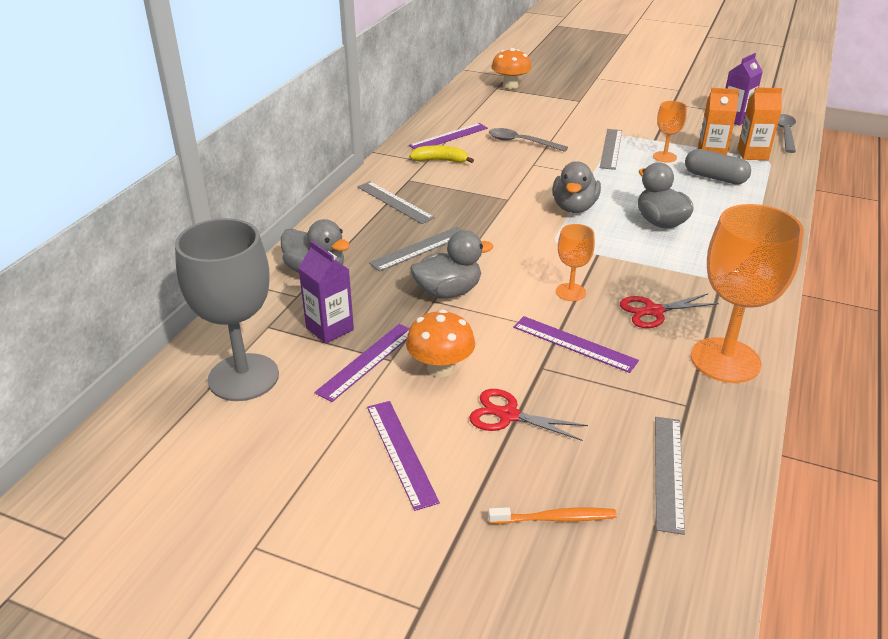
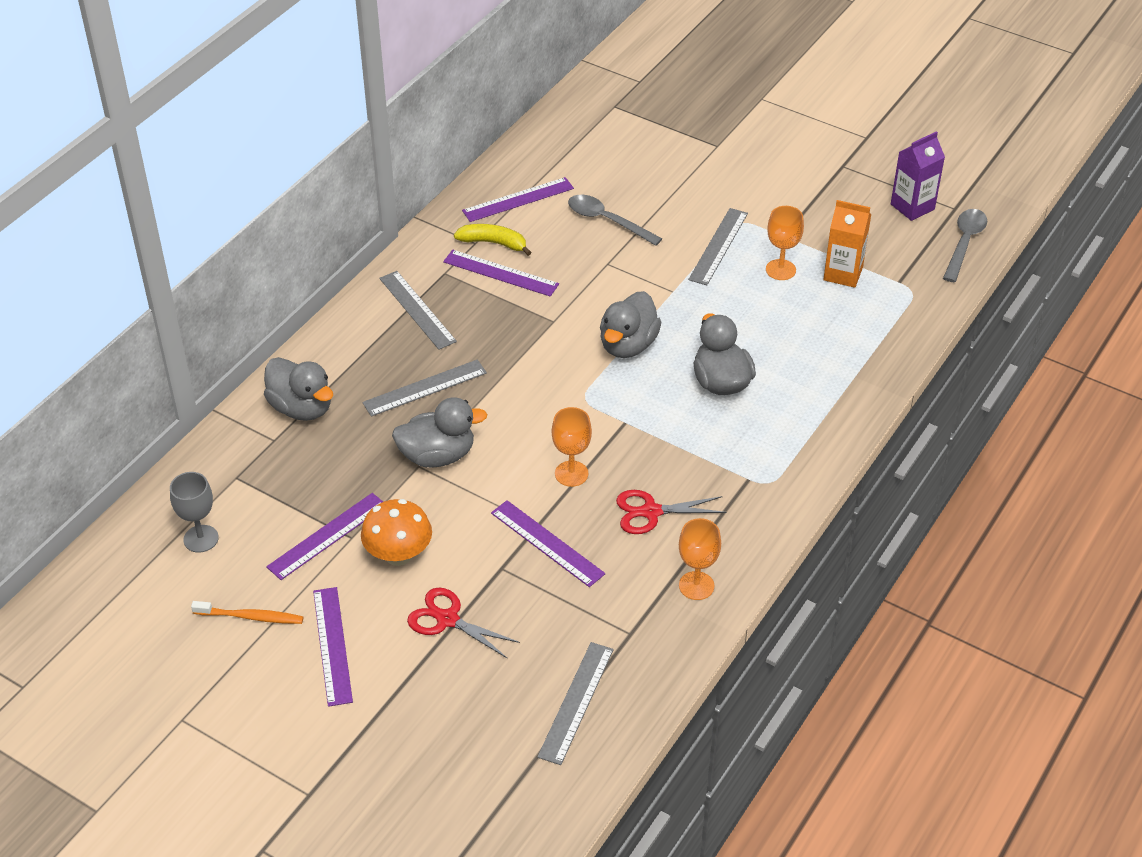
camera: 10 degrees right, 10 degrees up
grey goblet [175,218,279,401] -> grey goblet [170,472,219,553], size x0.49
purple carton [298,241,354,344] -> none
orange toothbrush [488,507,617,524] -> orange toothbrush moved to [191,601,303,624]
orange mushroom [491,48,532,89] -> none
grey capsule [685,149,751,185] -> none
orange goblet [691,204,804,383] -> orange goblet [679,518,721,600], size x0.49
orange carton [737,87,783,160] -> none
none -> purple ruler [443,250,559,297]

